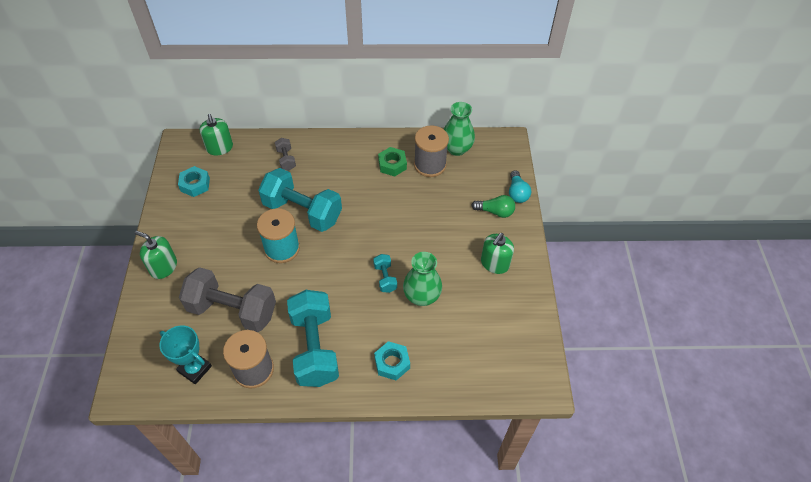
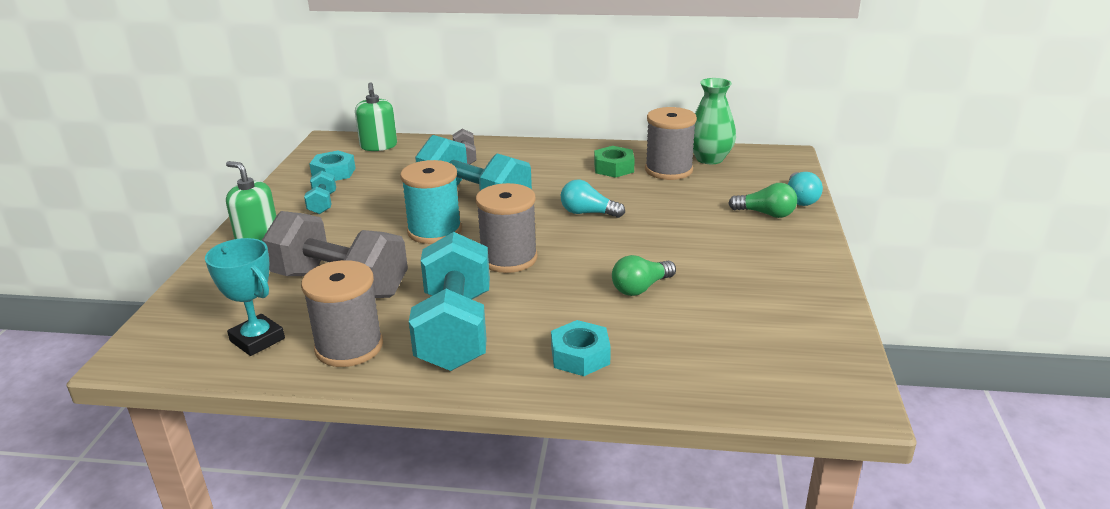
camera: 10 degrees right, 25 degrees down
turquoise dumbbell [373,254,397,293] -> turquoise dumbbell moved to [304,171,336,214]
green vase [403,252,442,306] -> green light bulb [612,255,676,296]
green soap dispenser [481,233,514,274] -> none
none -> grey spool [476,183,538,273]
none -> turquoise light bulb [561,180,625,218]

